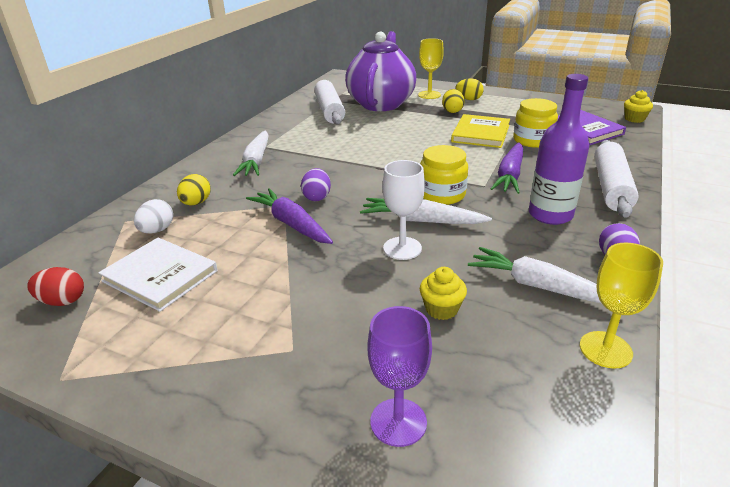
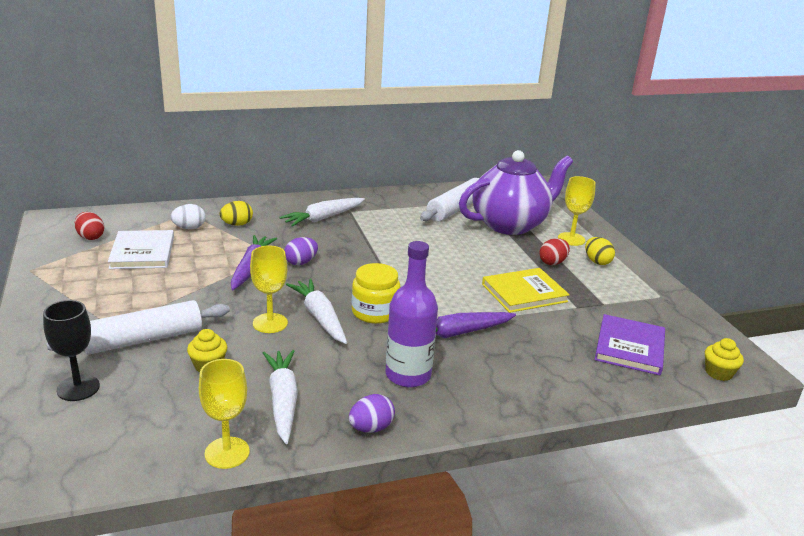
camera: 45 degrees right, 5 degrees down
purple goblet [368,306,432,447] -> black goblet [43,300,100,401]
white goblet [382,160,425,260] -> yellow goblet [250,245,288,333]
yellow egg [442,89,465,113] -> red egg [539,238,570,265]
yellow jar [513,98,558,148] -> none
white rolling pin [594,140,639,218] -> white rolling pin moved to [46,300,230,355]

